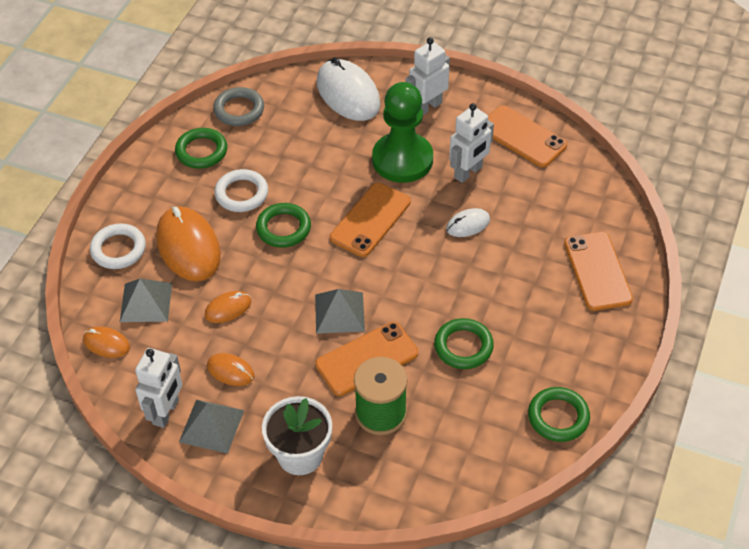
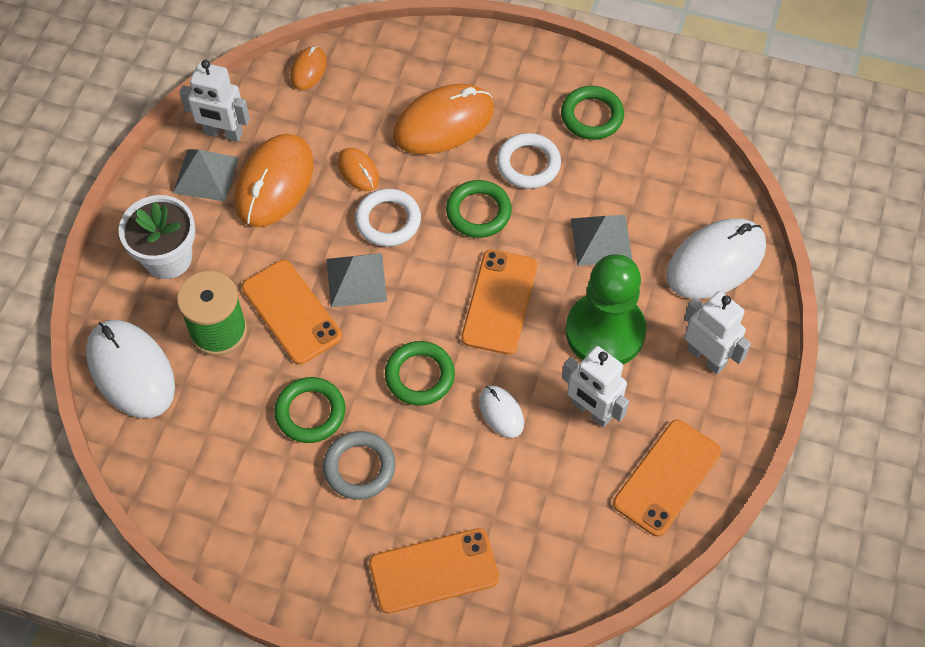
camera: 85 degrees right, 10 degrees up
white ring [90,223,146,269] -> white ring moved to [355,189,421,247]
grey pyramid [120,278,172,322] -> grey pyramid moved to [571,215,633,266]
orange mouse [207,353,254,386] -> orange mouse [234,134,314,227], size x2.00
grey ring [213,87,264,126] -> grey ring moved to [323,431,396,500]
orange phone [330,183,411,257] -> orange phone turned 75 degrees clockwise [461,249,537,355]
green ring [528,387,590,442] -> green ring moved to [385,341,455,406]
none -> white mouse [86,320,175,418]

